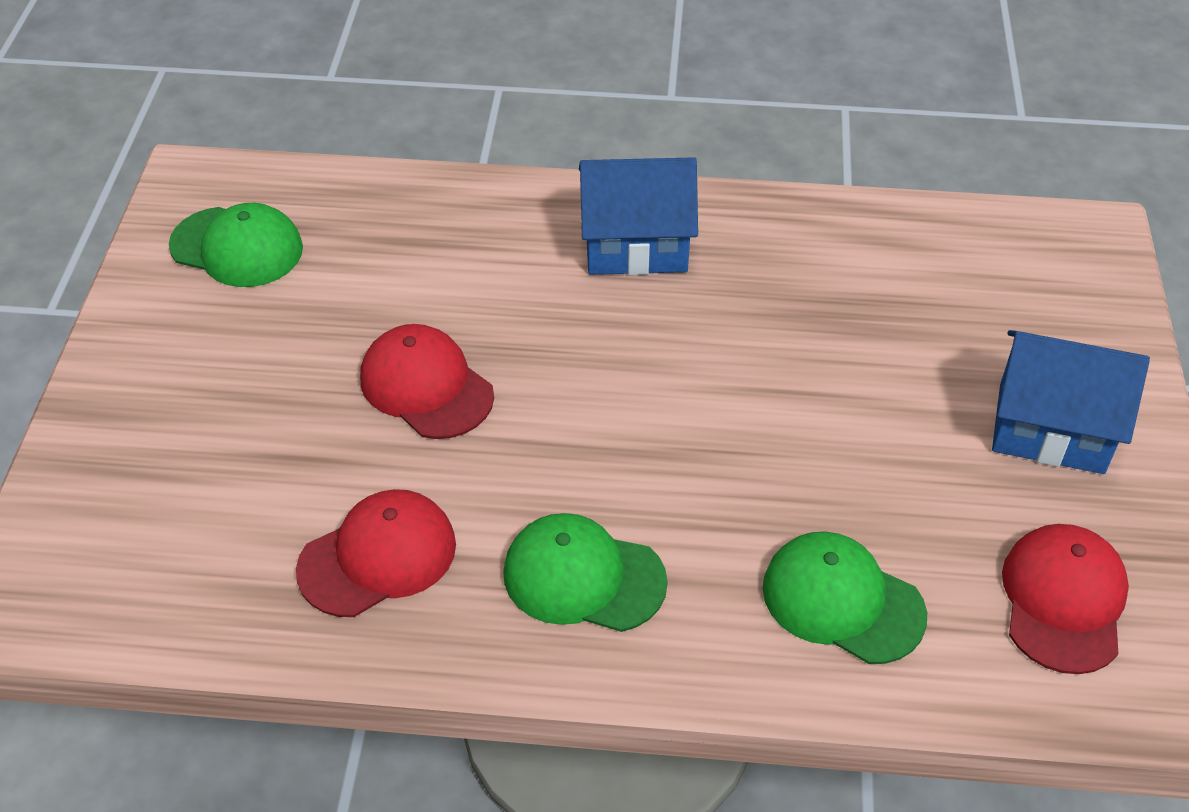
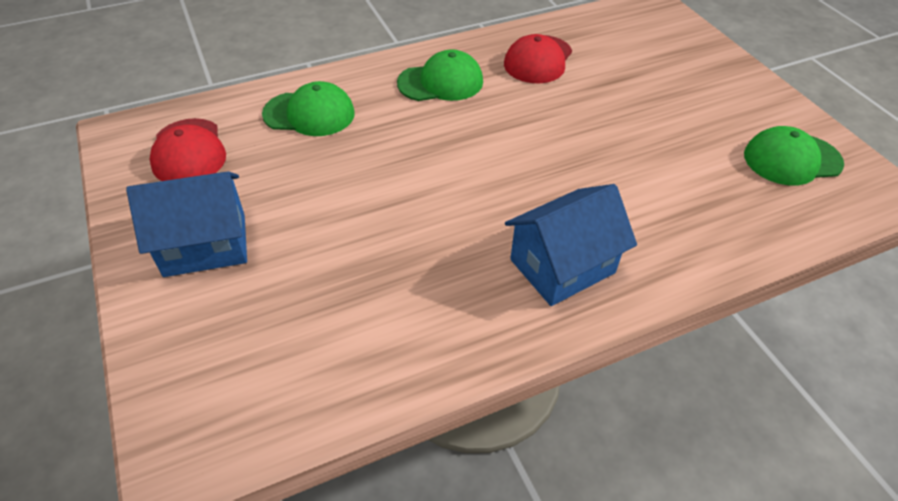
camera: 150 degrees right, 0 degrees up
red cap [360,324,494,439] -> none

